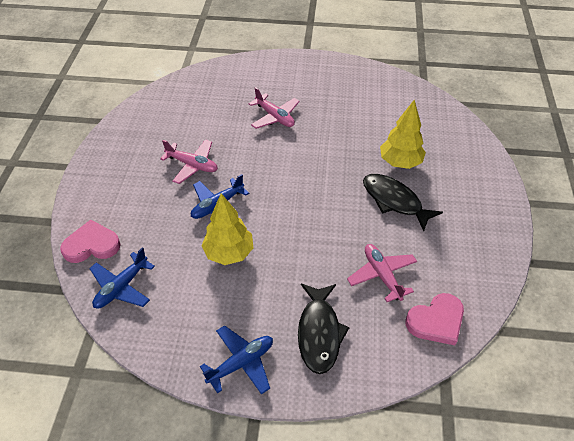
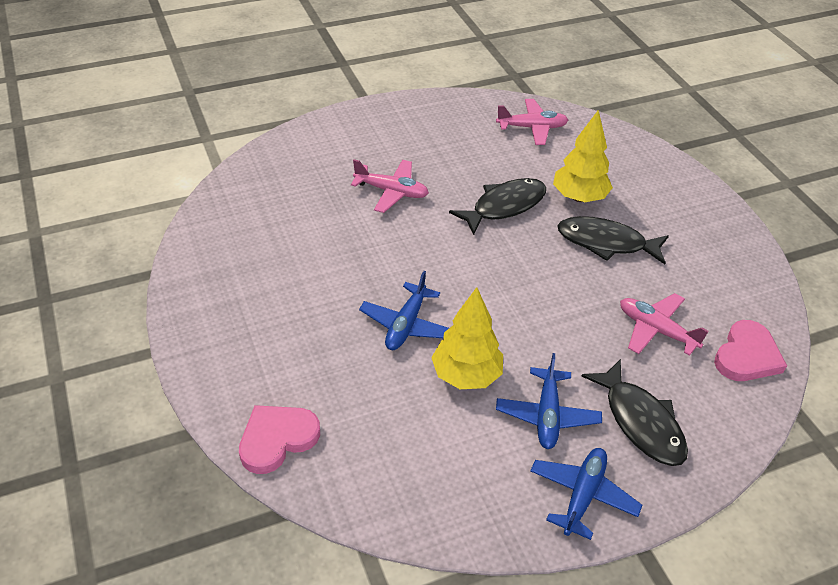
camera: 30 degrees left, 5 degrees down
blue plane [89,247,155,309] -> blue plane moved to [496,353,602,449]
pink plane [160,139,218,184] -> pink plane moved to [496,99,568,145]
none -> black fish [449,178,546,235]

